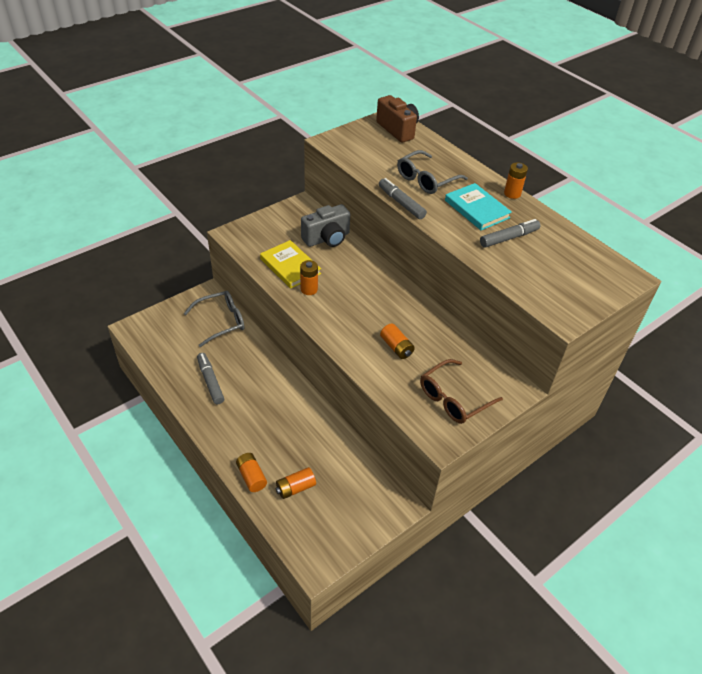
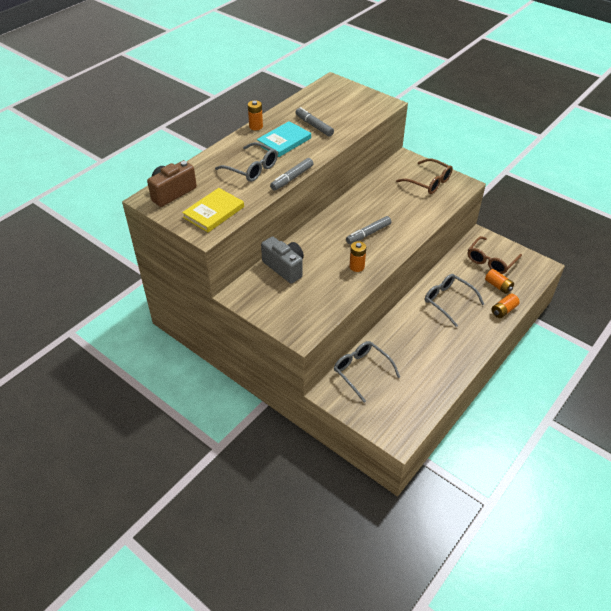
camera: 100 degrees left, 0 degrees up
grey marker [197,353,224,405] -> grey marker moved to [346,216,391,244]
yellow book [260,240,321,289] -> yellow book moved to [182,188,244,232]
orange battery [380,324,415,359] -> none
none -> grey glasses [425,274,484,327]
none -> brown glasses [468,236,522,274]

